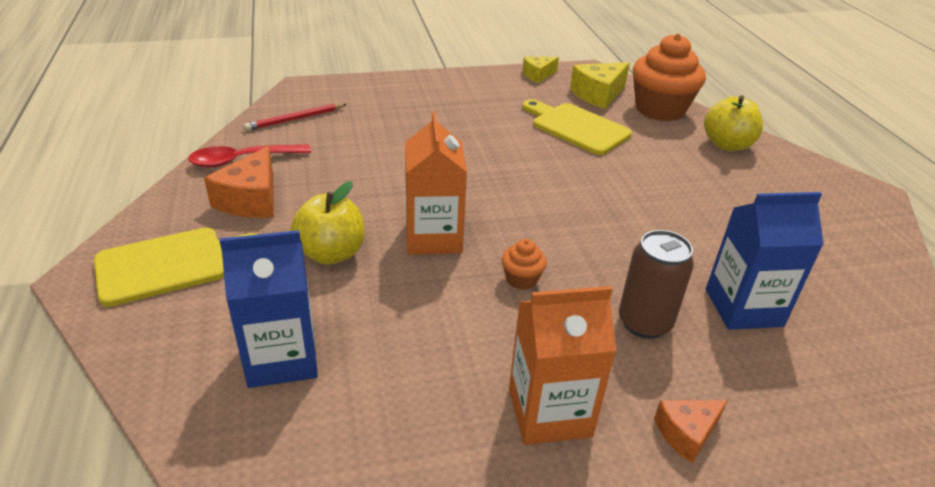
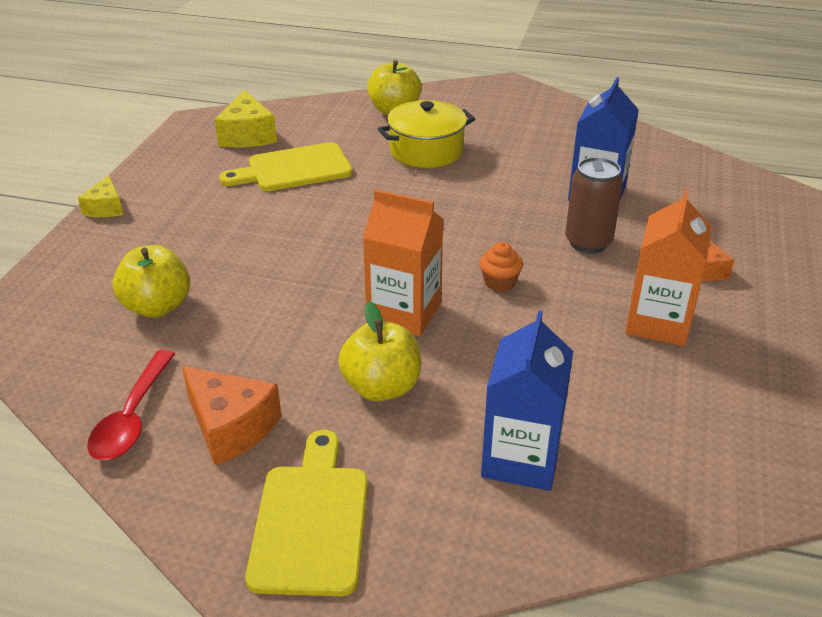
camera: 60 degrees left, 0 degrees up
red pencil [244,103,347,131] -> none
yellow cheese [522,57,559,83] -> yellow cheese moved to [78,175,123,217]
orange cupcake [633,33,706,121] -> none
none -> yellow apple [112,245,190,318]
none -> yellow pot [378,100,475,168]

